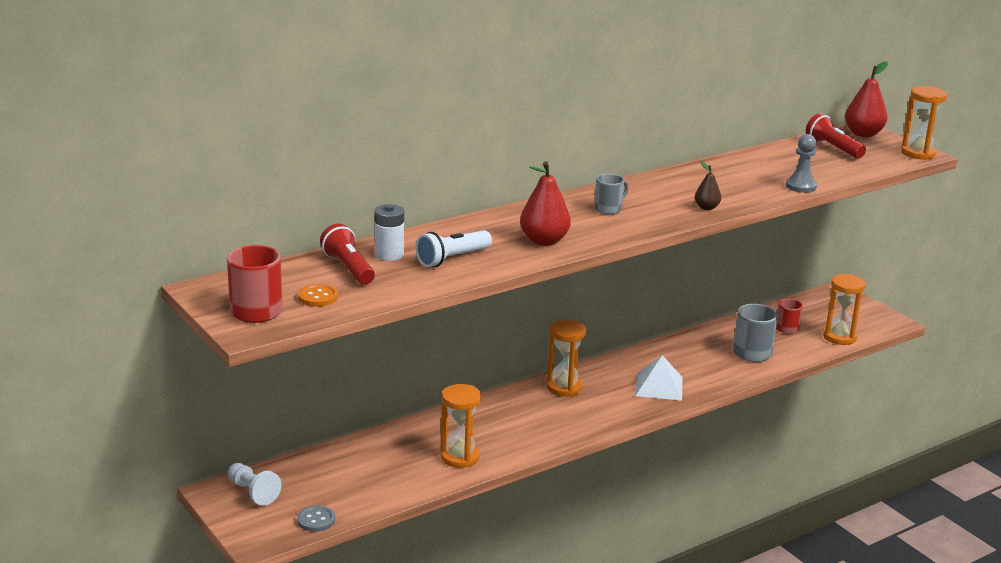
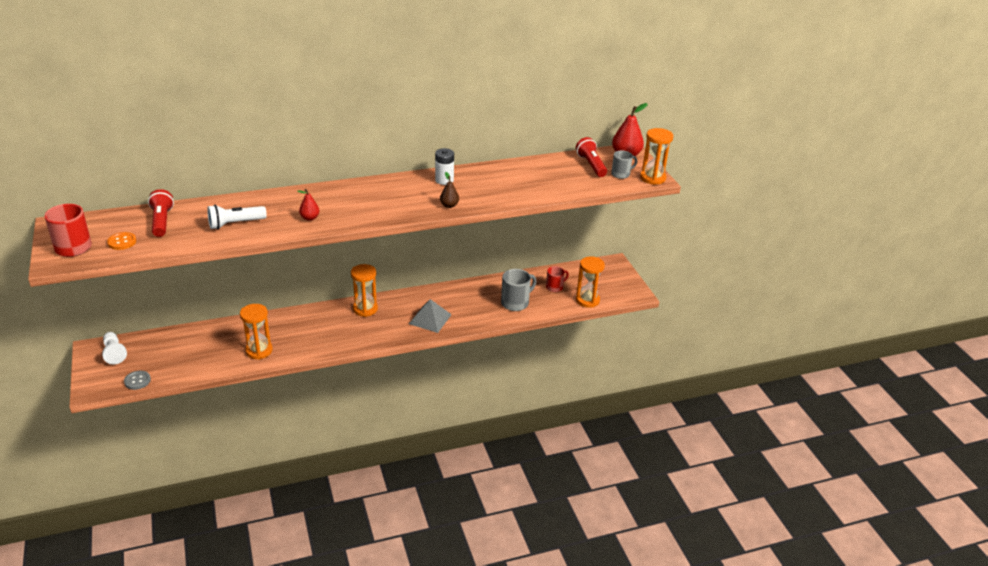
camera: 15 degrees right, 10 degrees up
white battery [375,204,404,261] -> white battery moved to [435,148,454,185]
red pear [520,161,571,246] -> red pear [297,189,320,221], size x0.56
grey mug [594,174,629,215] -> grey mug moved to [611,150,637,179]
white pyramid [635,355,683,401] -> grey pyramid [409,299,452,333]
grey pawn [786,134,817,193] -> none

